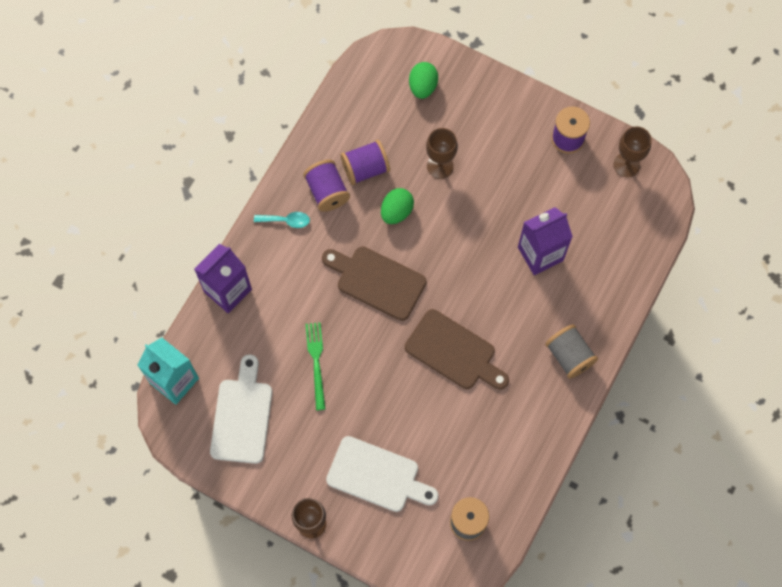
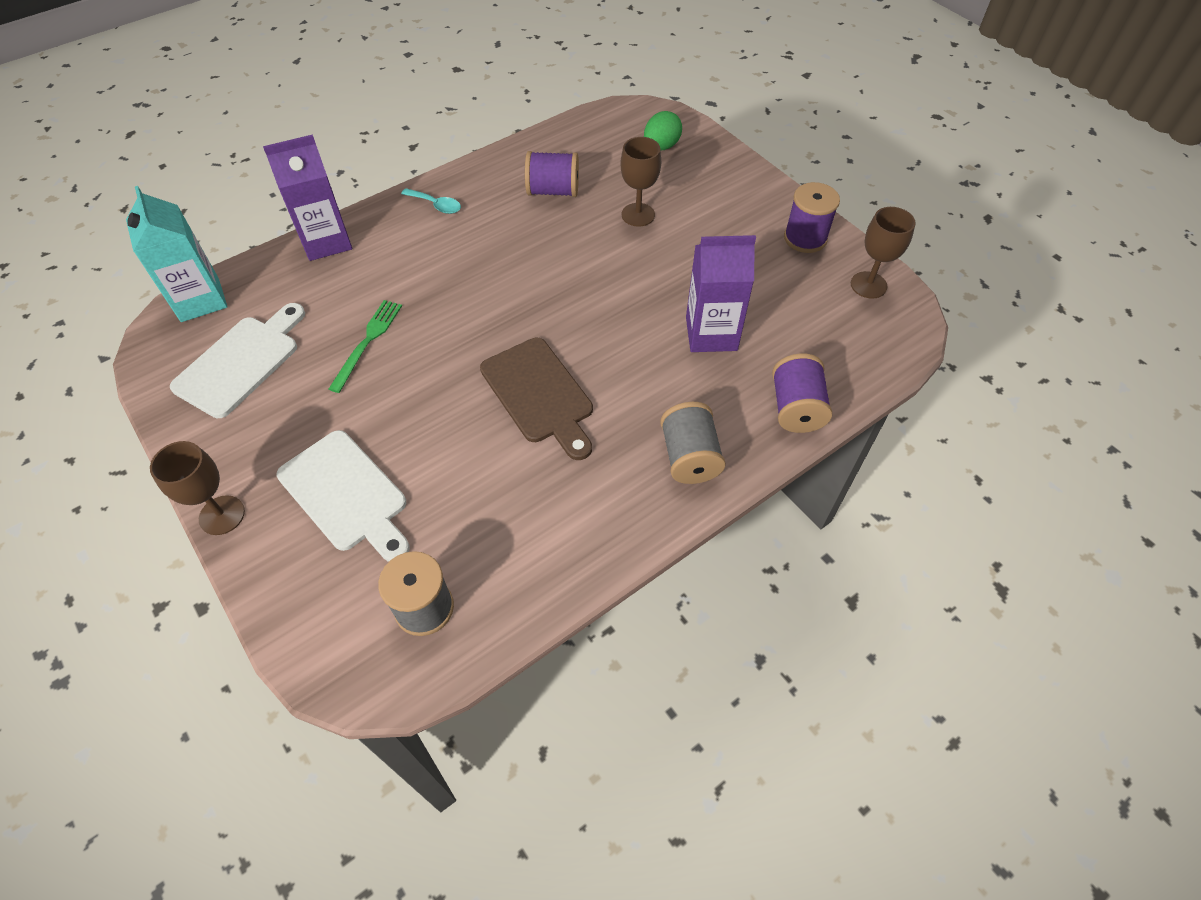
camera: 25 degrees right, 15 degrees down
purple spool [303,160,350,212] -> purple spool moved to [772,353,832,433]
brown cutting board [322,246,427,321] -> none
green egg [381,188,414,224] -> none

